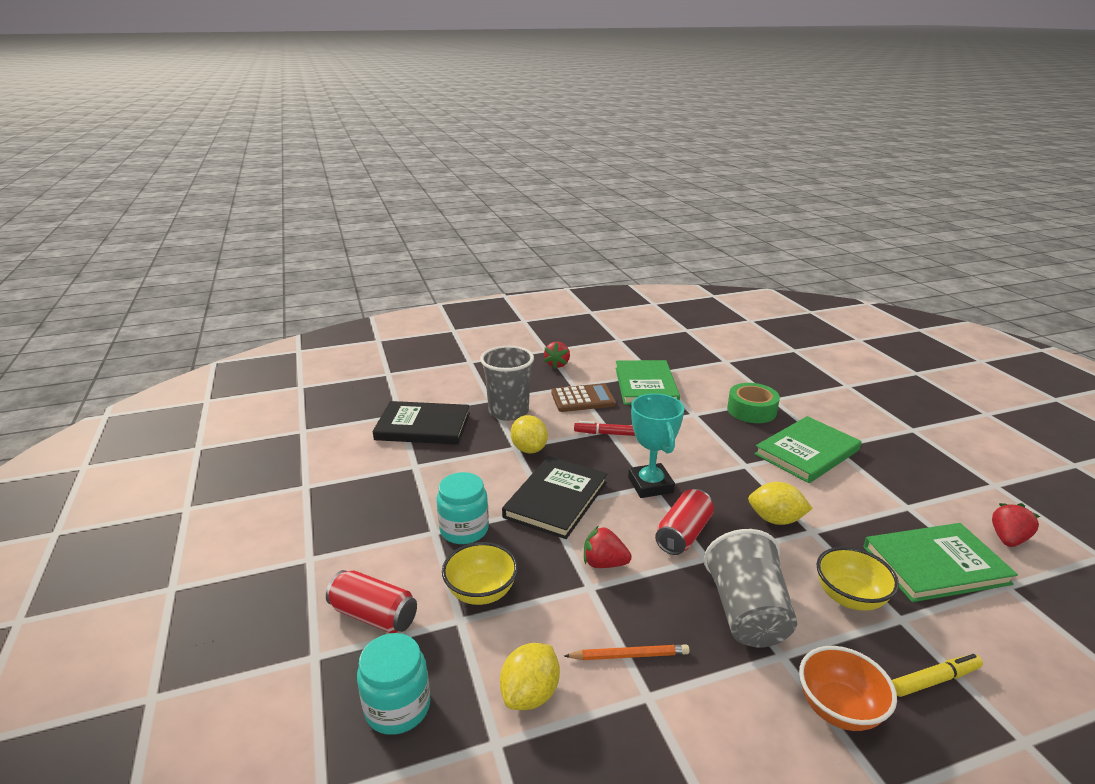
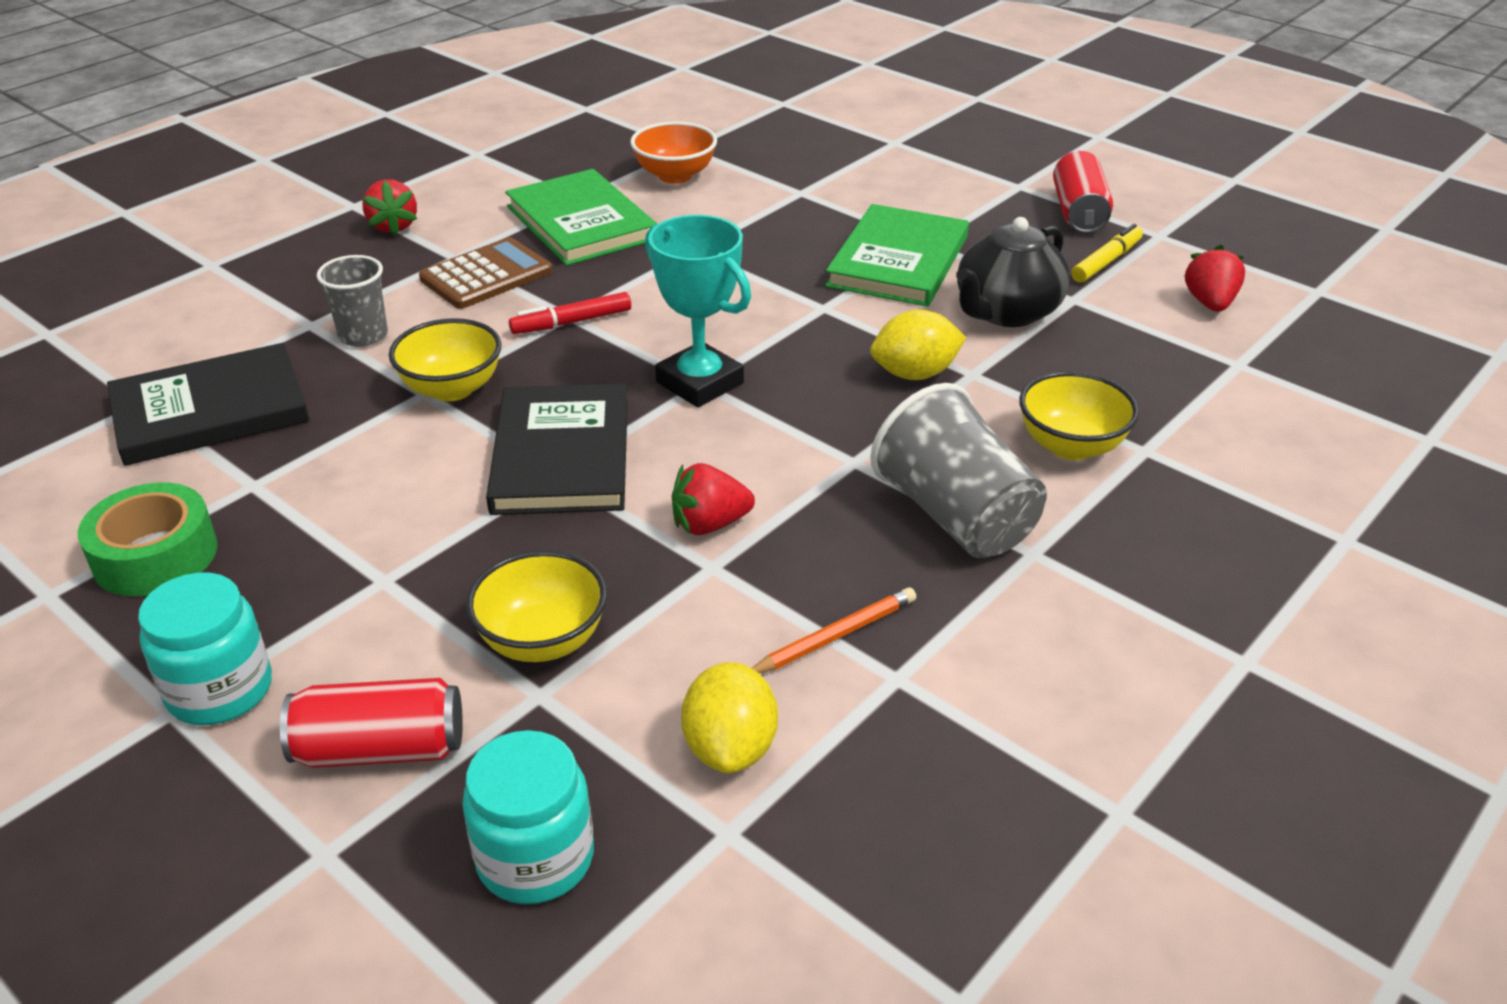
camera: 30 degrees left, 10 degrees up
turquoise jar [437,472,489,544] -> turquoise jar moved to [138,573,272,725]
grey cup [480,346,534,421] -> grey cup [317,255,388,347], size x0.61
yellow lemon [511,415,548,454] -> yellow bowl [389,318,502,401]
red can [655,489,714,555] -> red can moved to [1053,151,1113,233]
green tape [727,383,780,423] -> green tape moved to [78,483,218,596]
orange bowl [799,646,897,731] -> orange bowl moved to [630,122,717,183]
green book [863,523,1018,602] -> none
yellow marker [892,654,983,697] -> yellow marker moved to [1071,224,1143,283]
none -> black teapot [956,217,1070,327]

